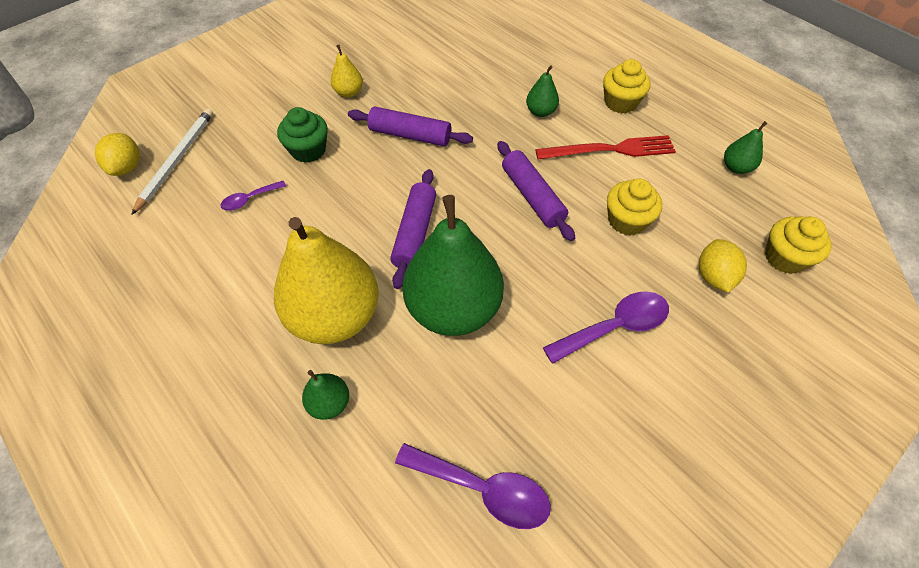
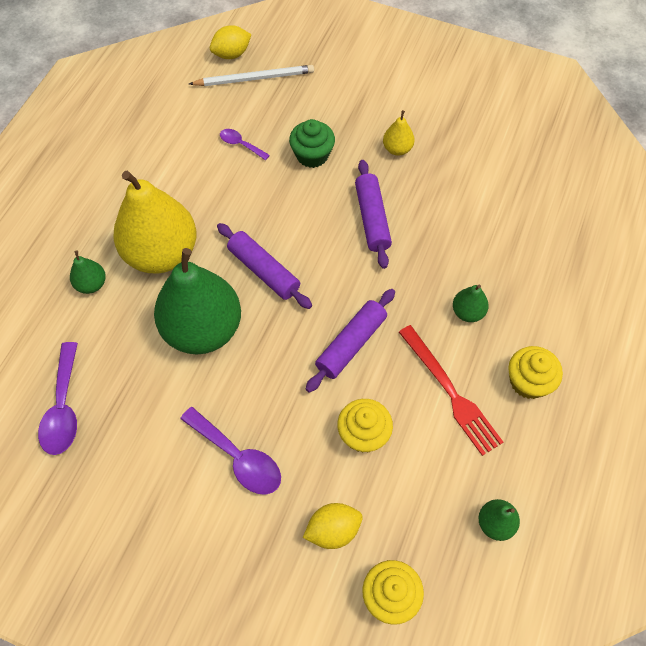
camera: 65 degrees right, 5 degrees up
purple rolling pin [390,169,436,289] -> purple rolling pin turned 60 degrees clockwise [217,223,312,309]

